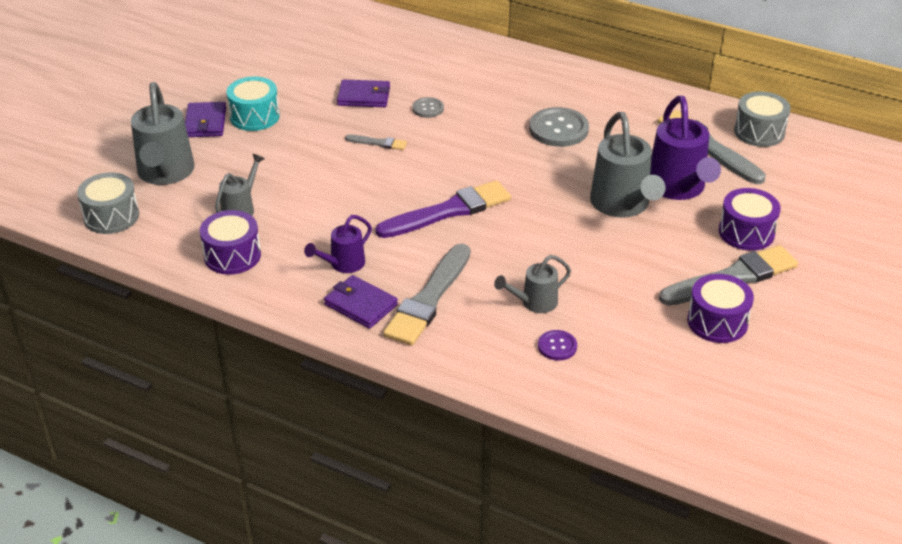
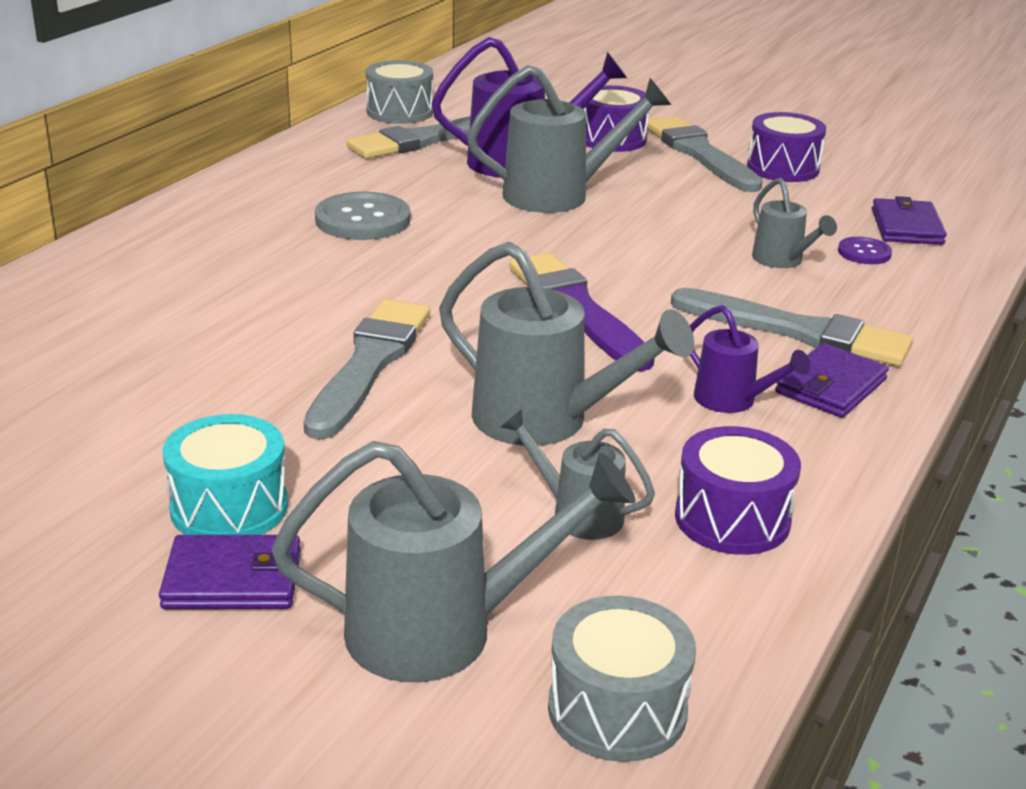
camera: 90 degrees left, 10 degrees down
purple wallet [337,80,390,107] -> purple wallet moved to [872,196,947,245]
grey brush [345,135,407,150] -> grey brush [303,299,430,440], size x2.14
grey button [412,97,444,118] -> none
none -> grey watering can [439,241,694,446]

